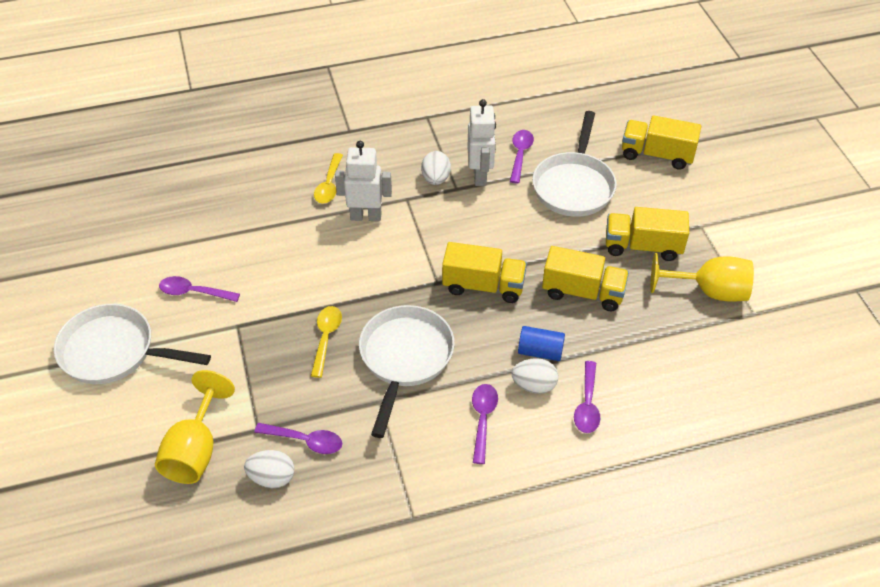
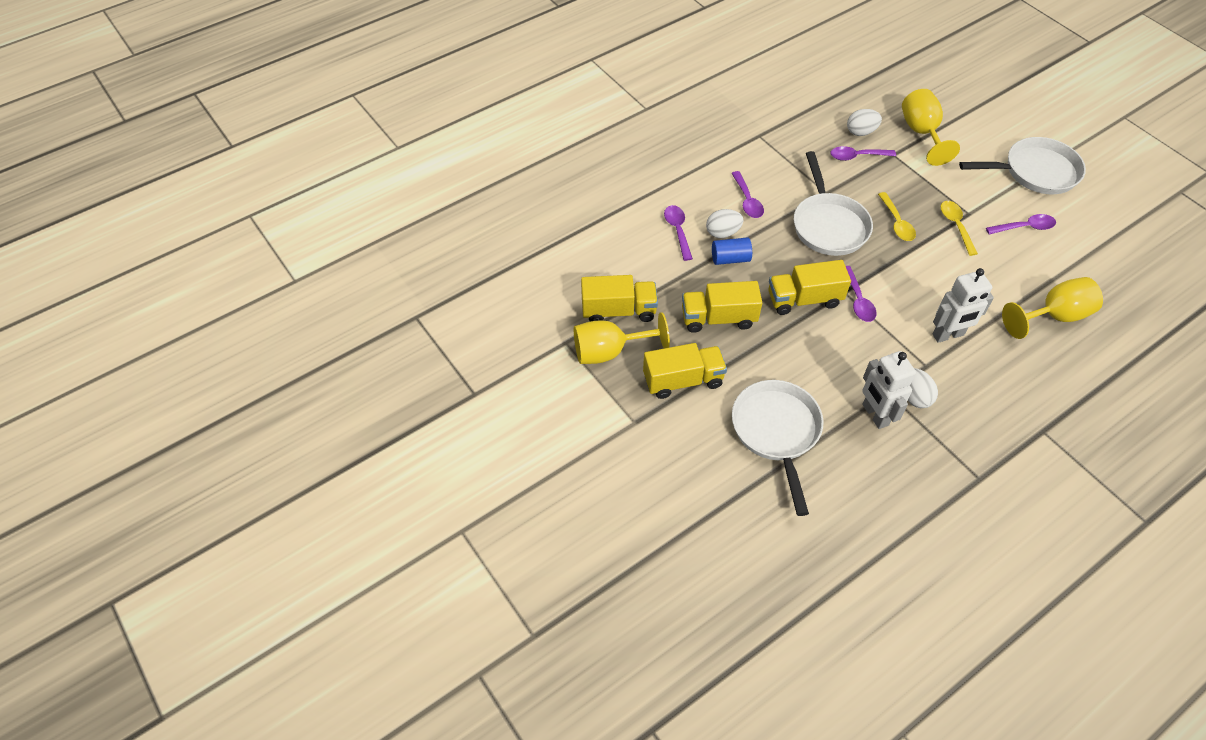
camera: 160 degrees right, 5 degrees up
yellow spoon [314,153,343,203] -> yellow spoon moved to [941,201,978,256]
purple spoon [510,130,534,183] -> purple spoon moved to [846,266,876,322]
yellow truck [622,115,701,170] -> yellow truck moved to [581,275,658,322]
none -> yellow goblet [1002,277,1103,339]

